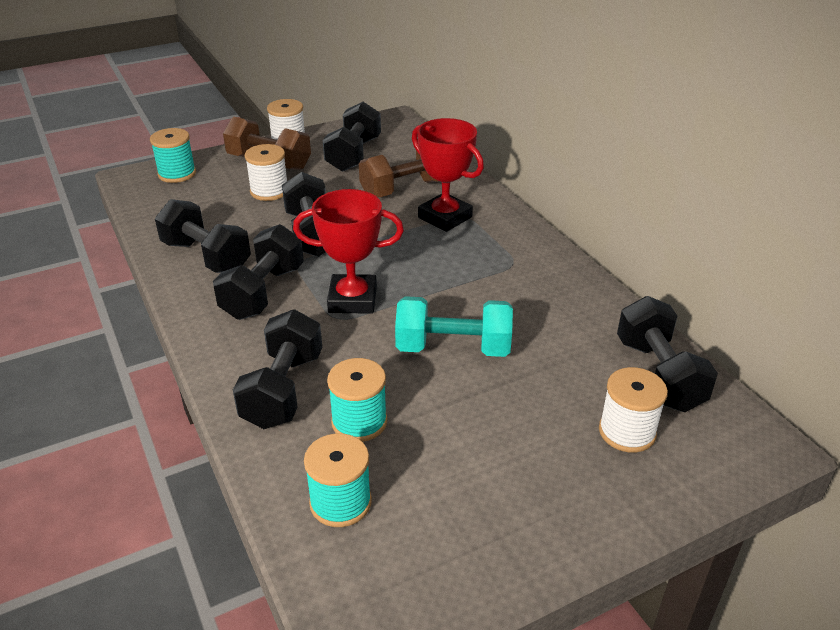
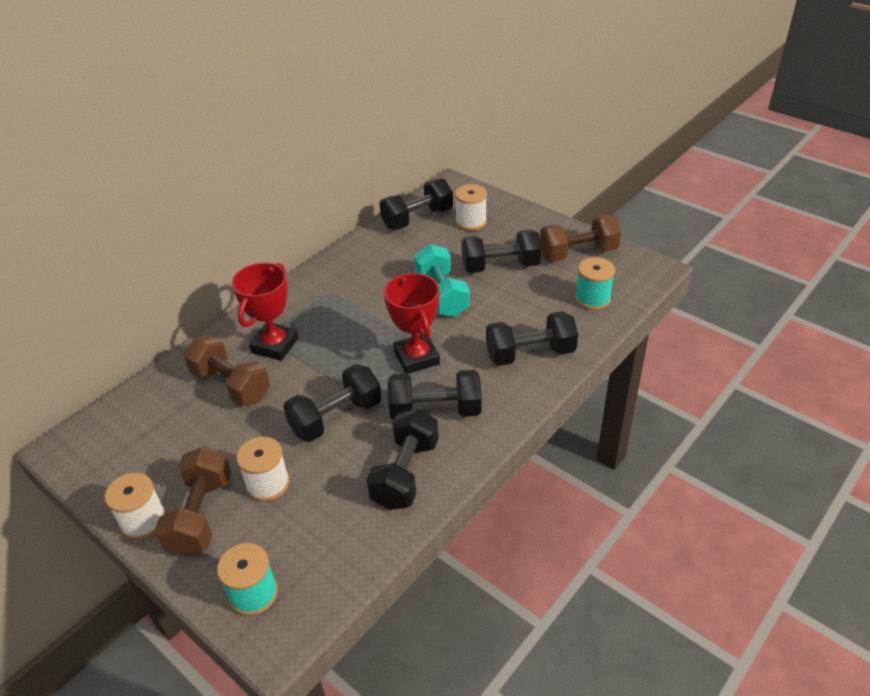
camera: 110 degrees left, 5 degrees up
black dumbbell [323,102,381,172] -> black dumbbell moved to [461,230,542,273]
turquoise spool [327,358,387,442] -> none
none -> brown dumbbell [540,215,621,262]

